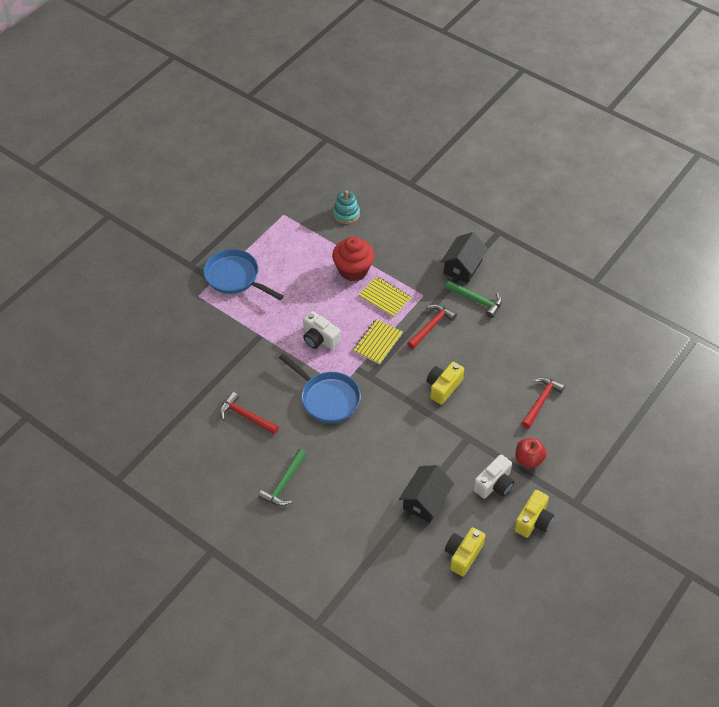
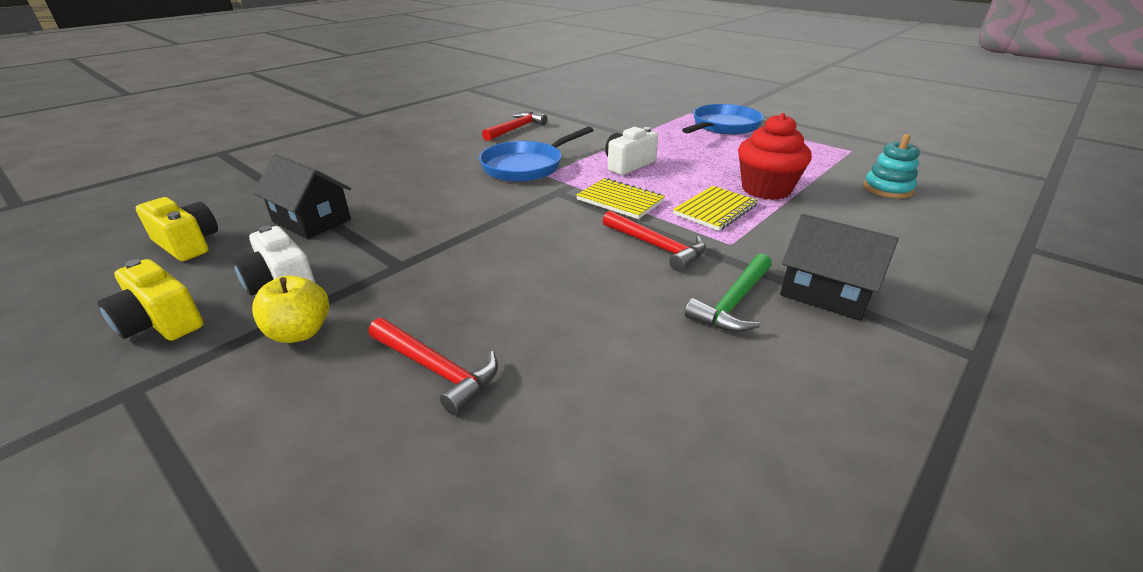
camera: 95 degrees right, 20 degrees down
green hammer [258,449,306,506] -> none
yellow camera [427,362,464,405] -> none
red apple [515,438,546,468] -> yellow apple [252,275,329,343]

